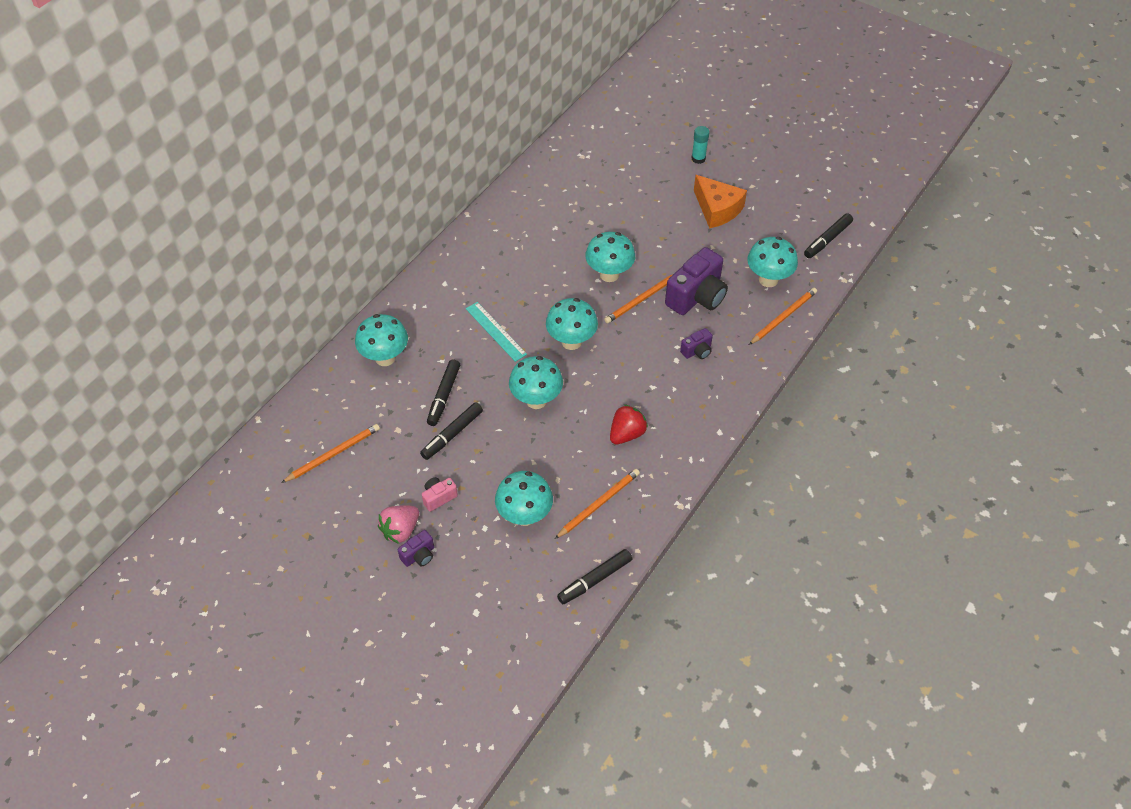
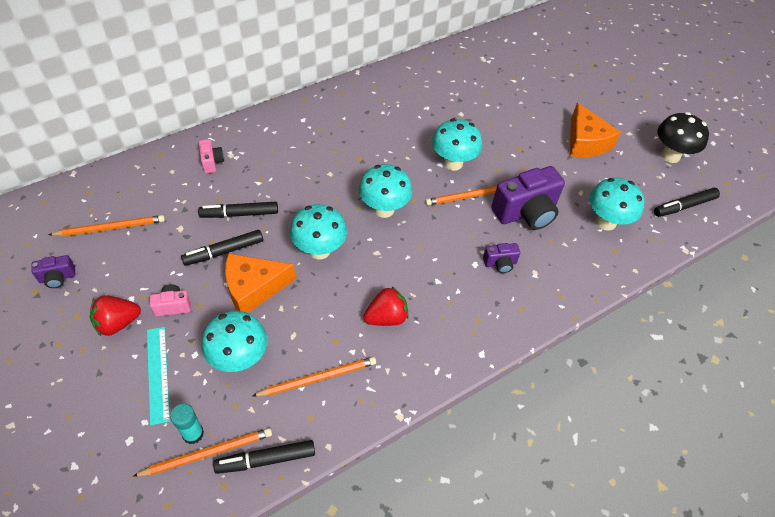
camera: 20 degrees right, 0 degrees up
turquoise mushroom [355,314,408,366] -> pink camera [199,139,224,174]
pink strawberry [378,505,419,544] -> red strawberry [90,295,141,336]
purple camera [398,530,434,567] -> purple camera moved to [31,255,75,288]
black marker [427,359,460,426] -> black marker turned 45 degrees clockwise [198,202,278,218]
turquoise ruler [466,302,527,362] -> turquoise ruler moved to [147,327,170,425]
turquoise glue stick [691,126,709,164] -> turquoise glue stick moved to [170,404,204,444]
orange pencil [749,288,817,345] -> orange pencil moved to [132,428,272,477]
none -> orange cheese [225,253,296,313]
none -> black mushroom [657,112,709,163]

